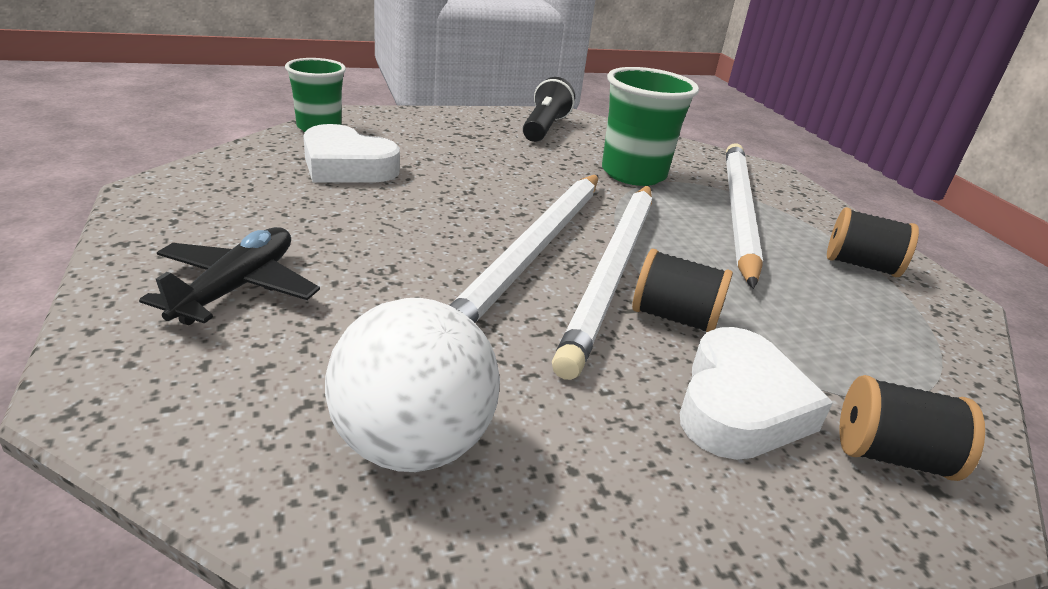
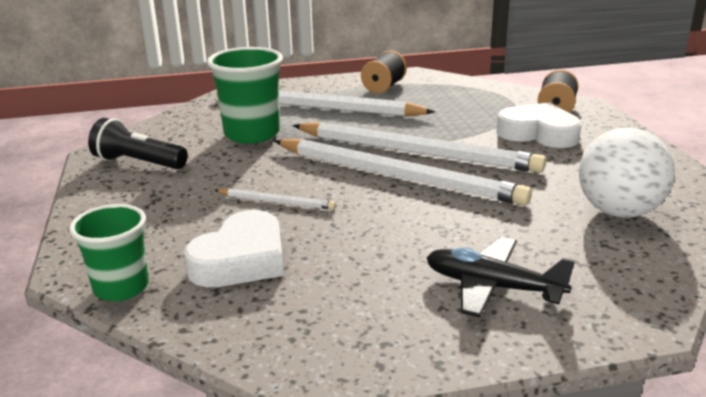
camera: 80 degrees left, 5 degrees down
black spool [632,249,733,332] -> none
none -> white pencil [215,188,336,210]

